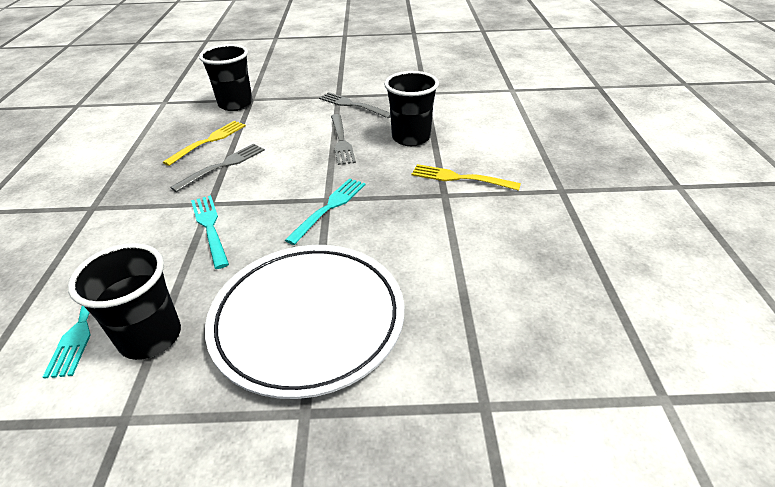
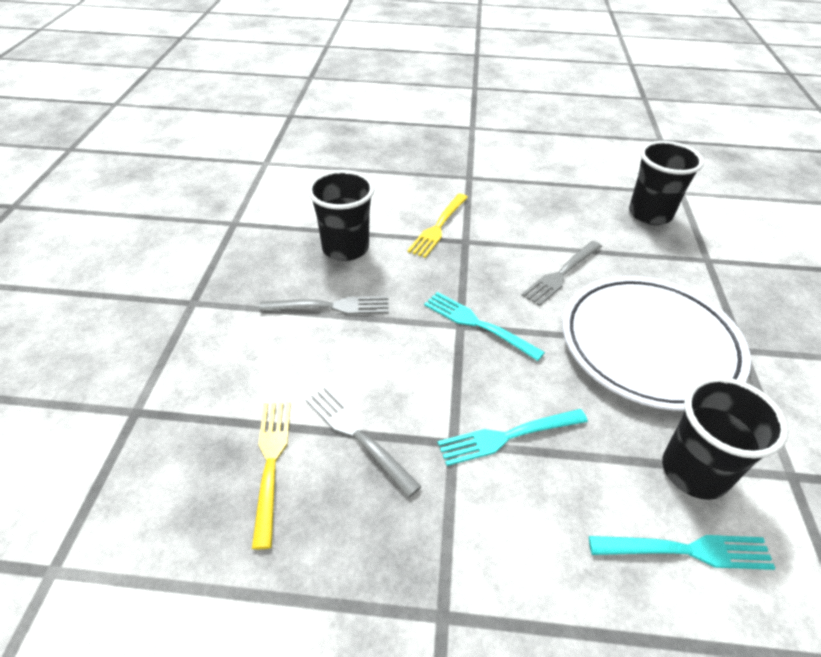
camera: 85 degrees left, 5 degrees up
yellow fork [163,121,246,166] -> yellow fork turned 45 degrees clockwise [252,402,291,549]
black cup [199,44,253,111] -> black cup moved to [629,141,704,225]
grey fork [319,92,391,118] -> grey fork moved to [521,241,602,306]

